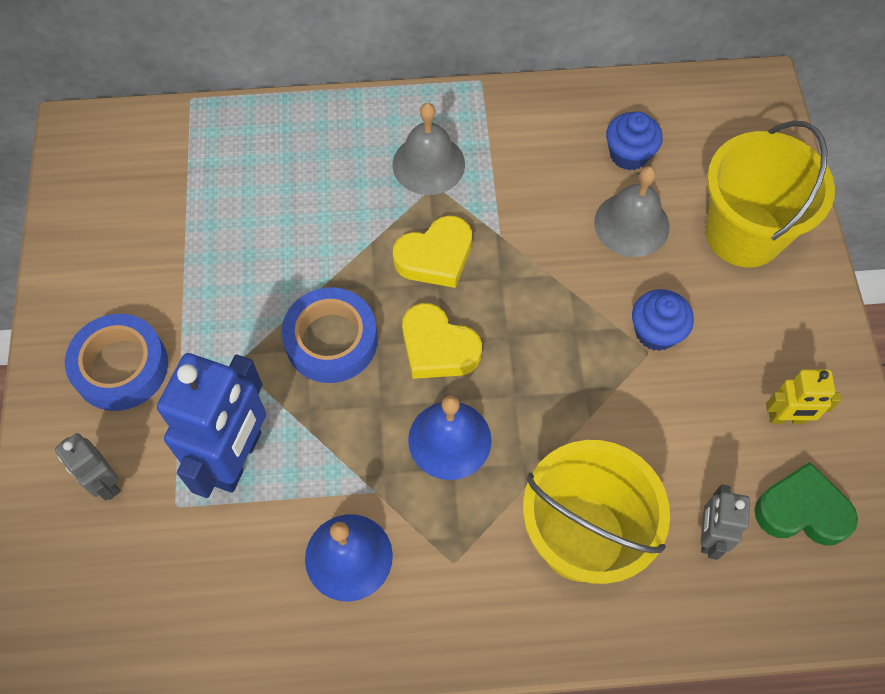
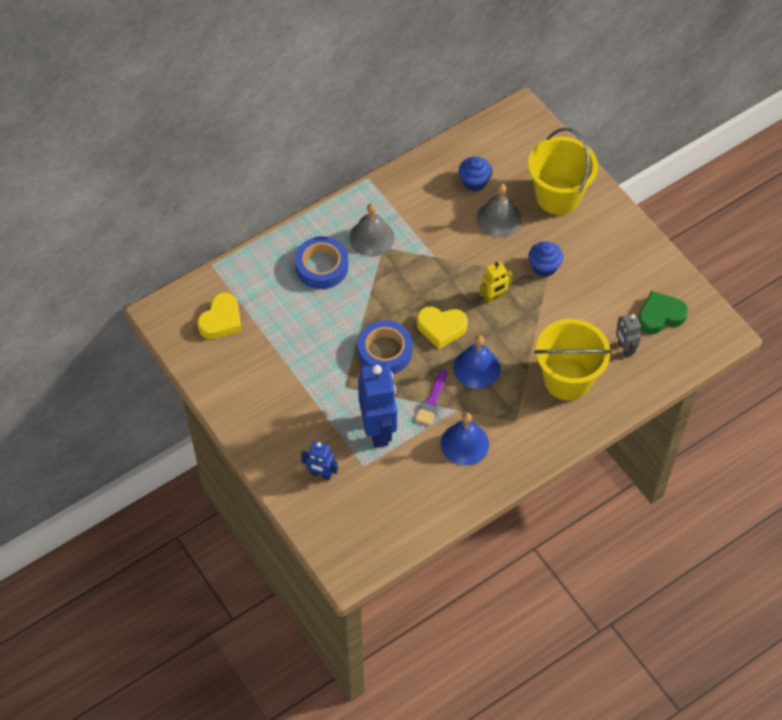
camera: 30 degrees left, 5 degrees down
grey robot [55,433,121,501] -> blue robot [301,441,338,480]
blue tape [65,314,168,411] -> blue tape moved to [295,236,348,289]
yellow heart [393,215,472,288] -> yellow heart moved to [197,293,242,339]
yellow robot [766,369,841,424] -> yellow robot moved to [480,261,513,304]
none -> purple brush [415,370,447,425]

